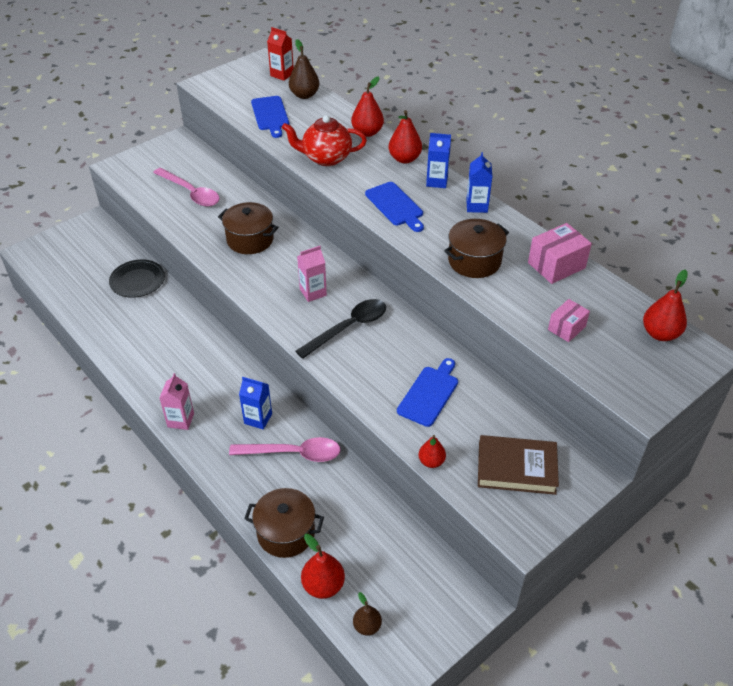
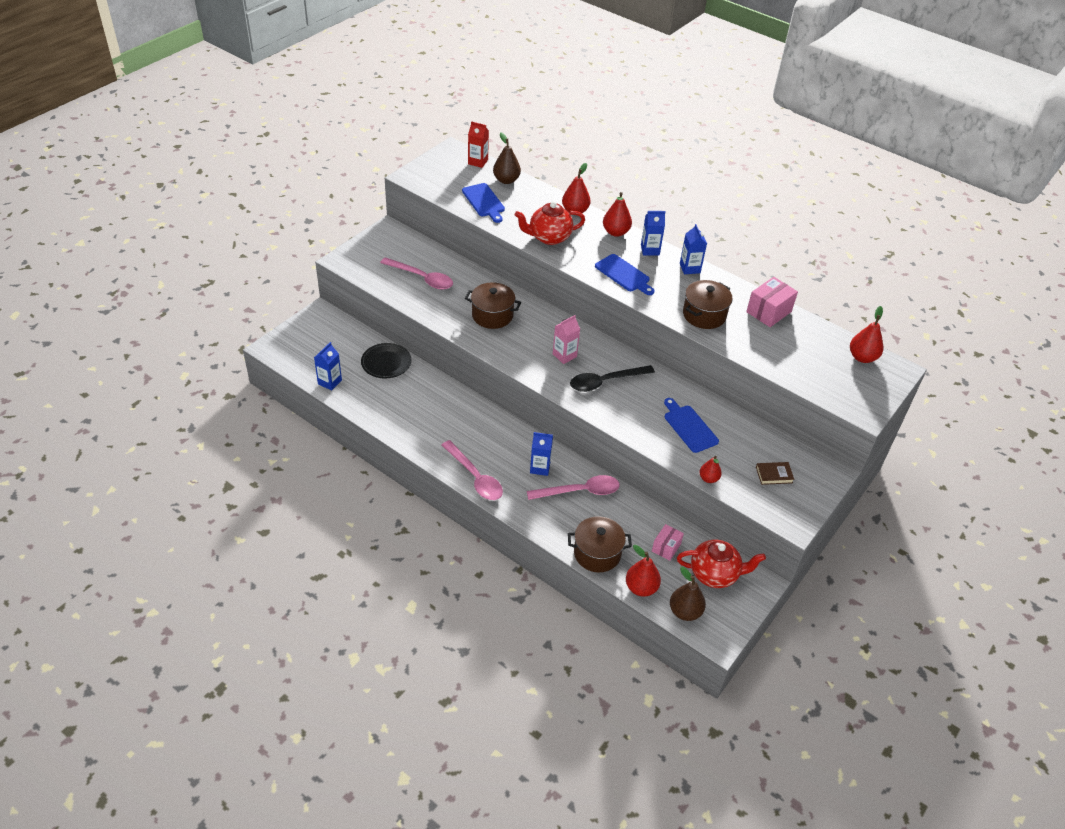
camera: 15 degrees left, 0 degrees up
pink carton [159,373,194,430] -> pink spoon [442,440,503,500]
black spoon [296,299,386,359] -> black spoon turned 150 degrees counterclockwise [570,365,655,392]
brown pear [353,592,382,636] -> brown pear [670,567,706,621], size x1.56
blue cutting board [397,358,458,427] -> blue cutting board turned 45 degrees counterclockwise [664,398,719,453]
brown book [478,435,559,495] -> brown book [756,462,794,485], size x0.54
pink box [548,299,590,342] -> pink box moved to [652,524,684,561]
none -> blue carton [314,342,342,391]
none -> red teapot [677,540,766,588]

